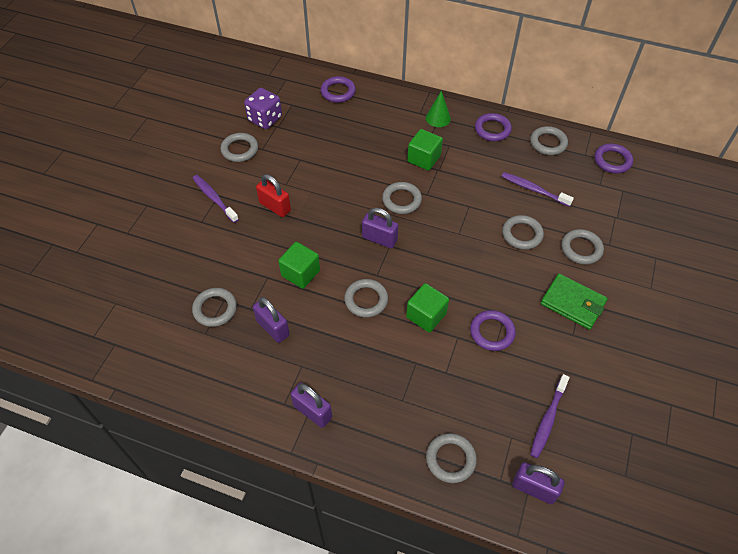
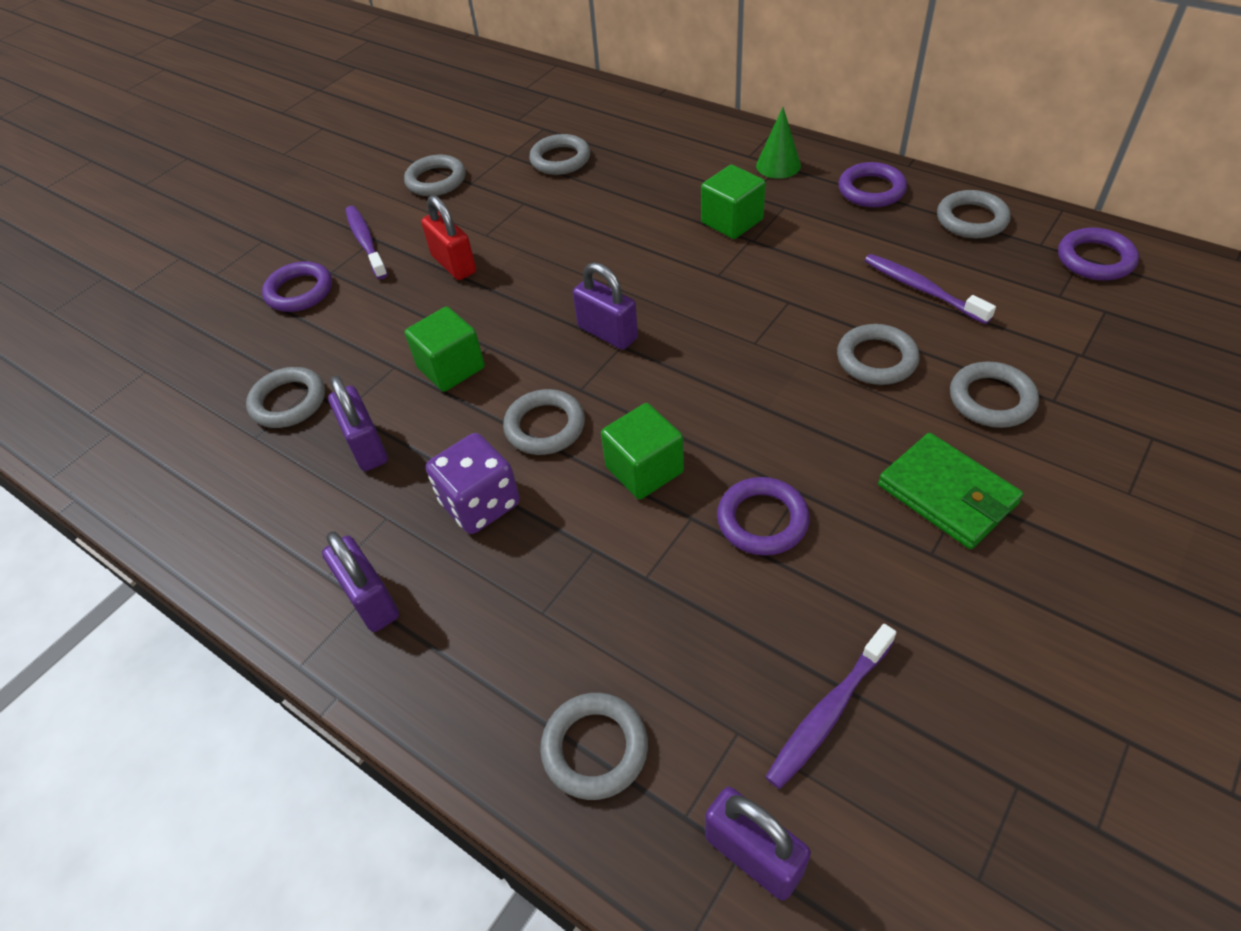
camera: 20 degrees right, 5 degrees down
purple dice [244,88,282,129] -> purple dice moved to [426,433,520,534]
purple ring [321,76,356,103] -> purple ring moved to [262,261,332,312]
grey ring [382,182,422,214] -> grey ring moved to [529,134,590,175]

